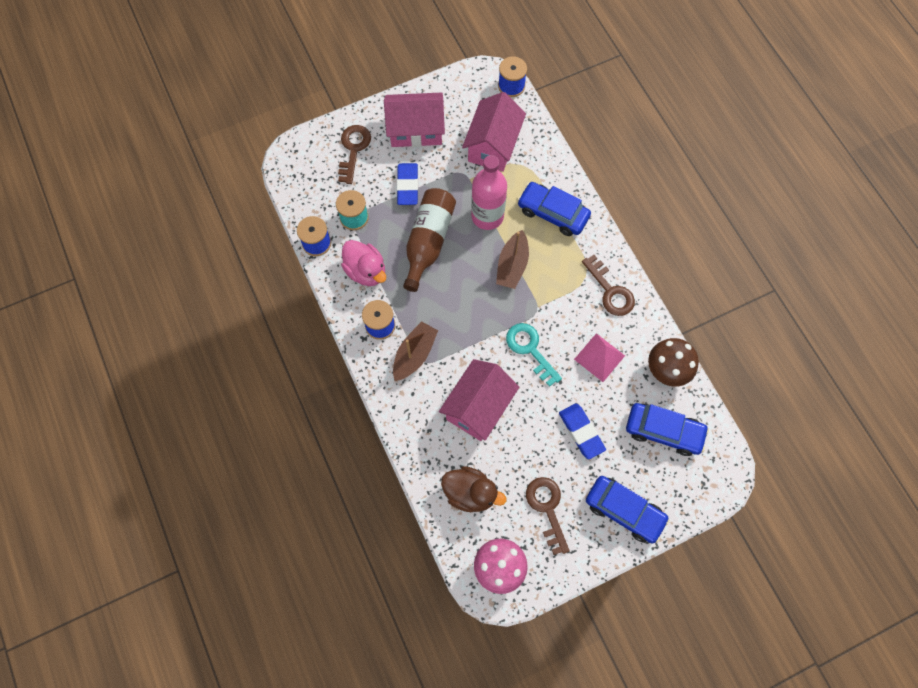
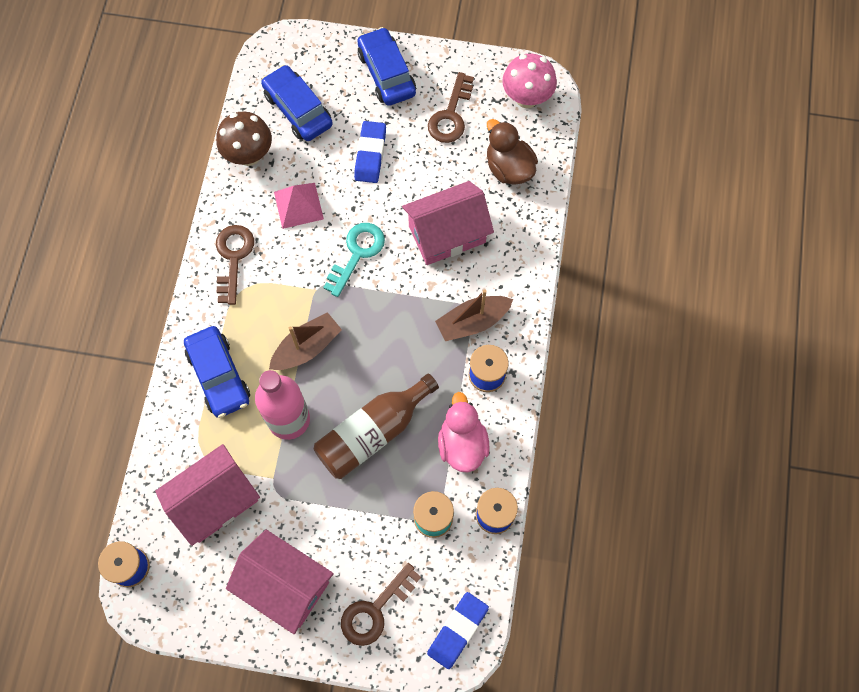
camera: 145 degrees left, 0 degrees up
blue eraser [397,163,418,205] -> blue eraser moved to [427,592,489,669]
turquoise key [506,323,562,387] -> turquoise key turned 150 degrees counterclockwise [323,223,385,297]

